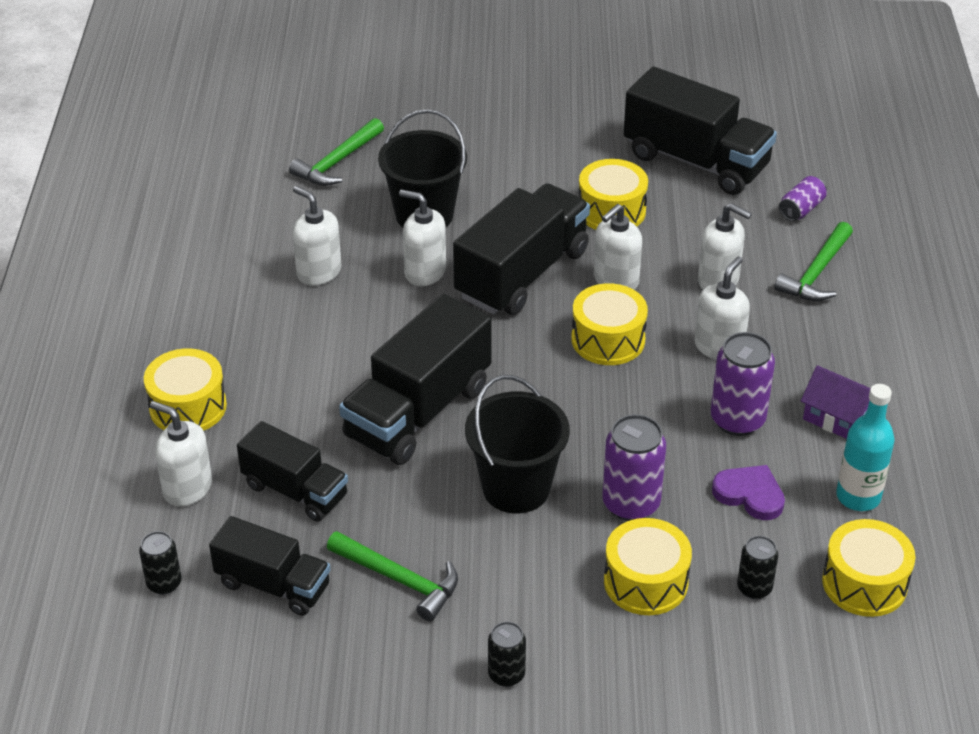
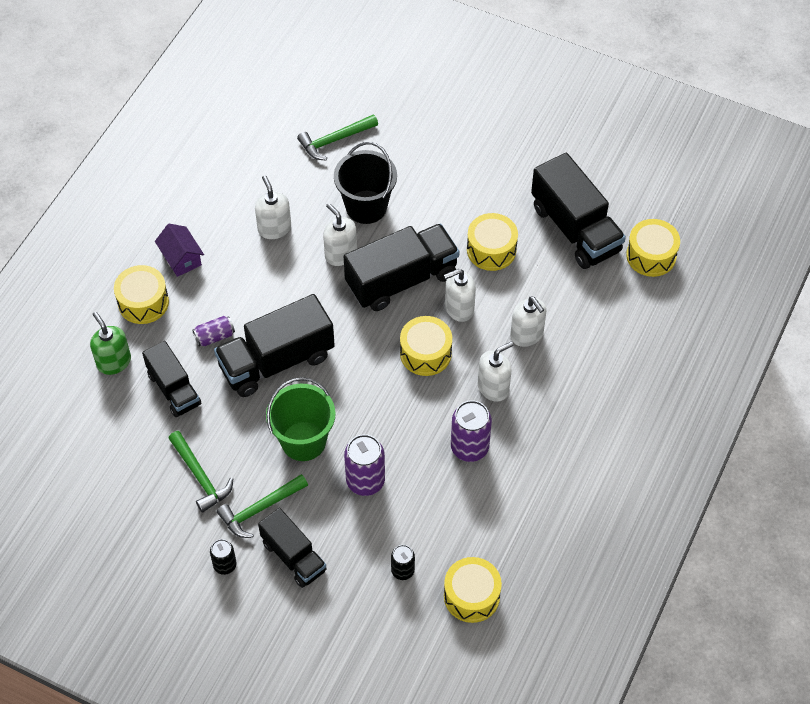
camera: 25 degrees right, 15 degrees up
black can [139,531,182,595] -> none
white soap dispenser [150,401,212,507] -> green soap dispenser [90,312,131,375]
black truck [209,516,331,616] -> black truck moved to [258,508,327,588]
black bucket [465,375,570,513] -> green bucket [266,377,336,461]
yellow drum [604,518,692,615] -> yellow drum moved to [626,219,680,277]
purple heart [712,465,785,520] -> none
green hammer [774,222,853,301] -> green hammer moved to [217,474,308,538]
purple can [779,176,827,221] -> purple can moved to [192,316,235,347]
purple house [801,365,870,439] -> purple house moved to [155,224,204,277]
turquoise bottle [836,384,895,511] -> none

